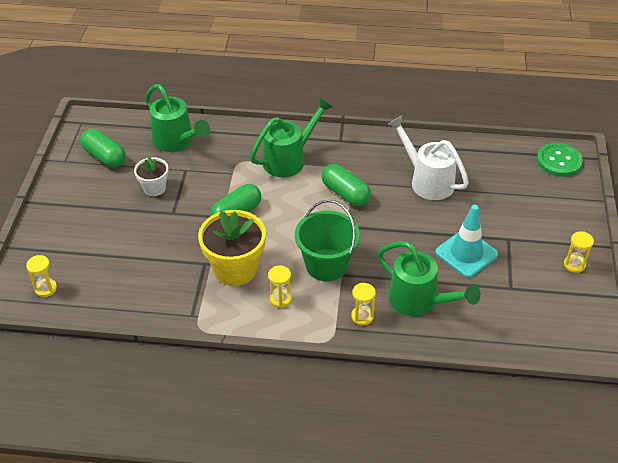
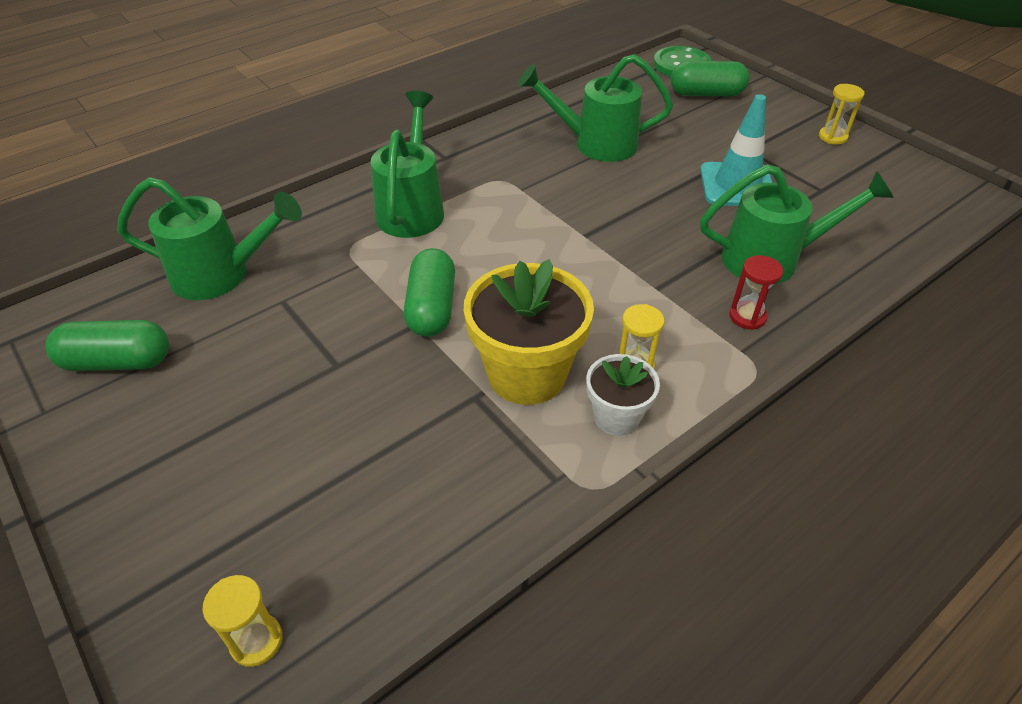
camera: 45 degrees left, 0 degrees up
white flower pot [134,156,168,196] -> white flower pot moved to [586,354,660,436]
green bucket [295,200,360,281] -> none
green capsule [322,164,371,206] -> green capsule moved to [671,61,750,97]
yellow hourglass [351,283,376,326] -> red hourglass [729,255,783,330]
white watering can [387,115,469,200] -> green watering can [518,54,673,162]

